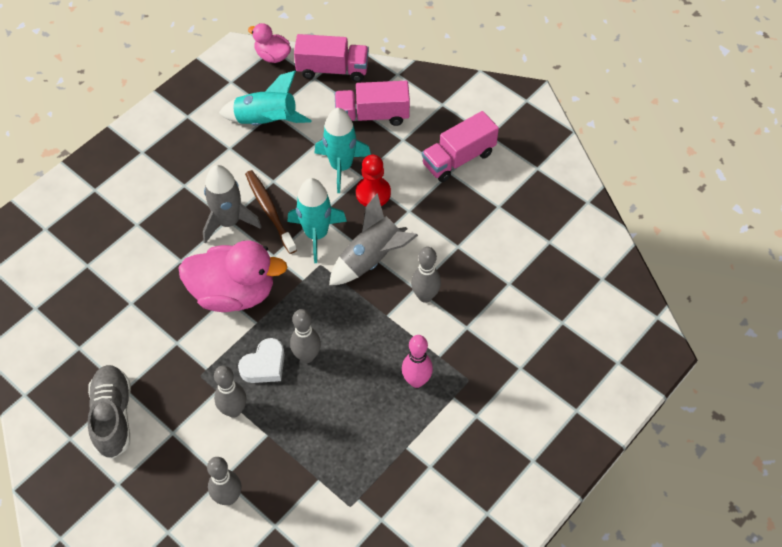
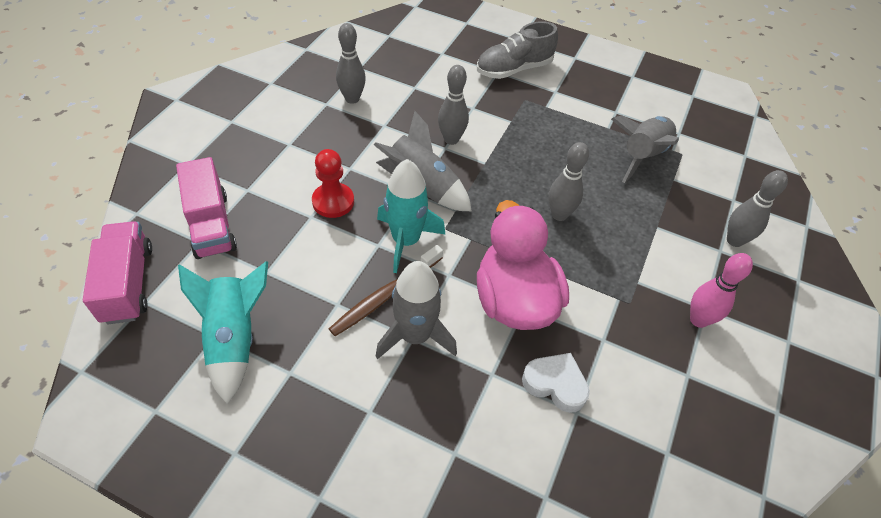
camera: 110 degrees left, 5 degrees down
grey shoe [88,365,131,459] -> grey shoe moved to [477,21,558,79]
grey bowling pin [214,366,246,418] -> grey bowling pin moved to [336,23,366,104]
white heart [238,338,285,383] -> white heart moved to [522,353,590,413]
pink duck [248,23,291,63] -> none
turquoise rocket [315,108,371,193] -> none
pink bowling pin [402,335,433,388] -> pink bowling pin moved to [690,253,753,328]
pink truck [422,111,499,182] -> none
none -> grey rocket [611,116,679,183]

